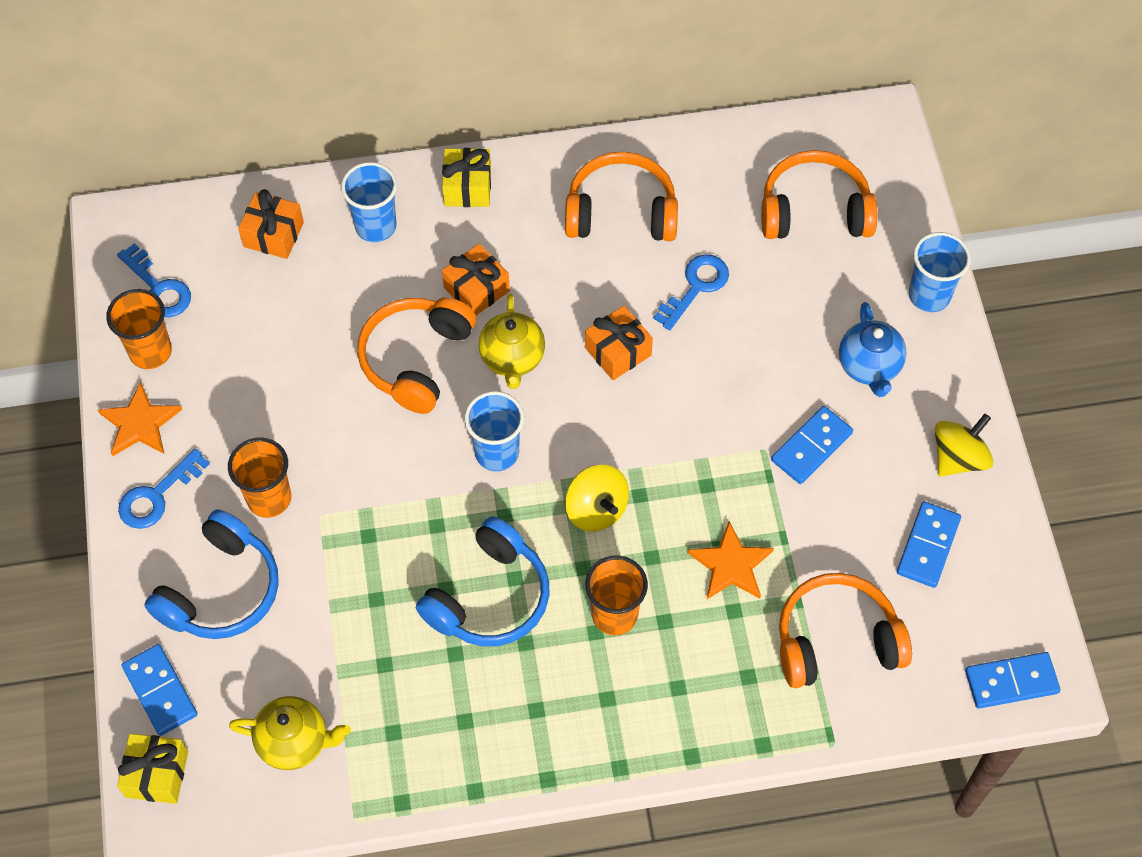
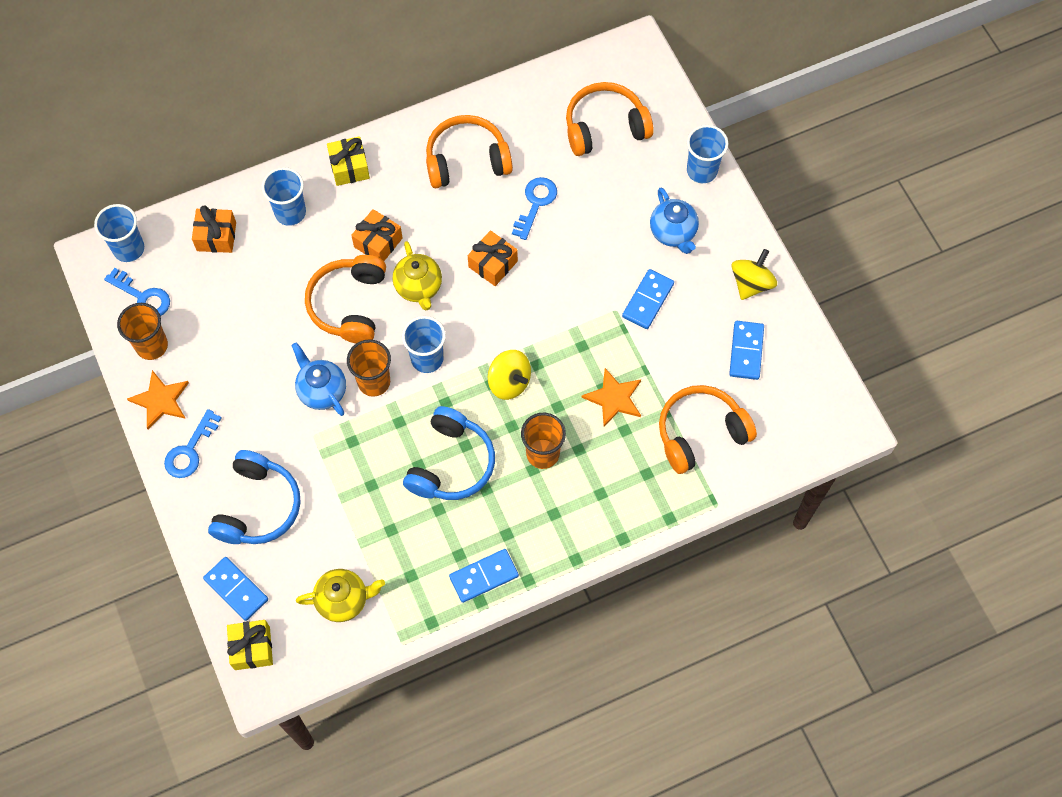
camera: 15 degrees left, 5 degrees up
orange cup [228,438,291,518] -> orange cup moved to [347,339,391,397]
blue domino [965,652,1060,709] -> blue domino moved to [449,549,519,603]
none -> blue cup [94,204,144,262]
none -> blue teapot [291,342,346,416]

